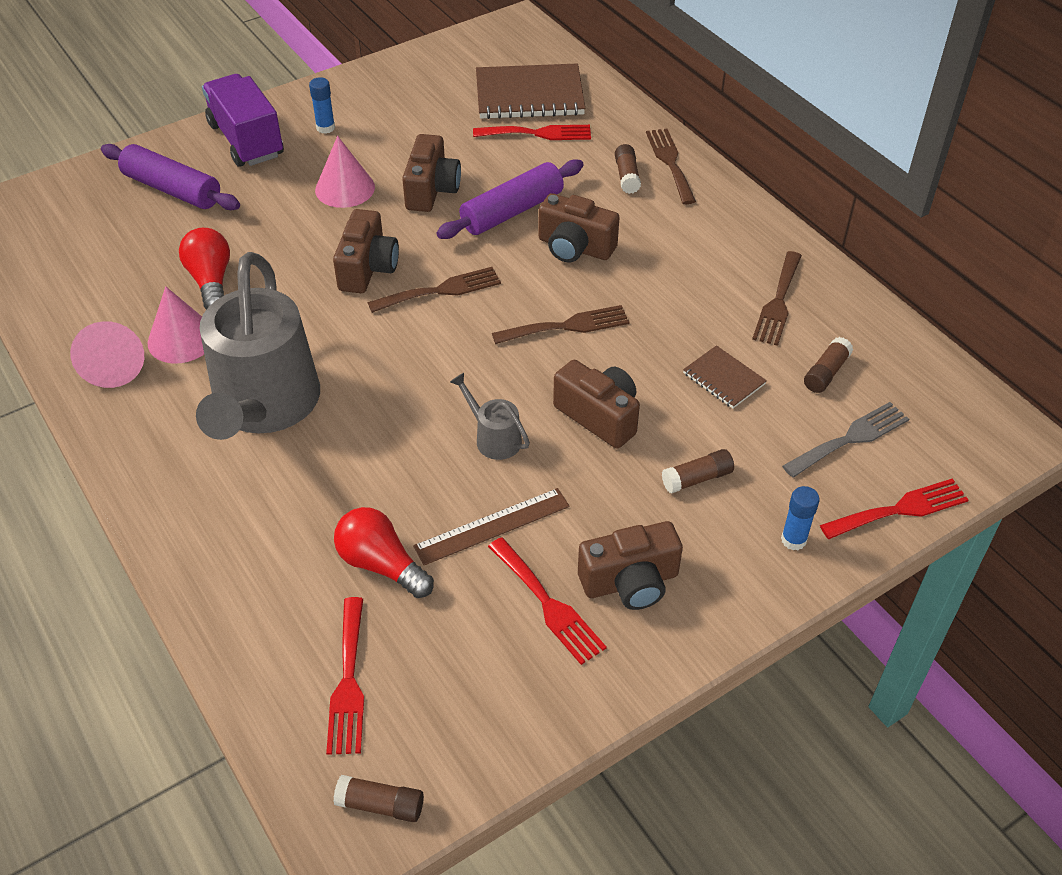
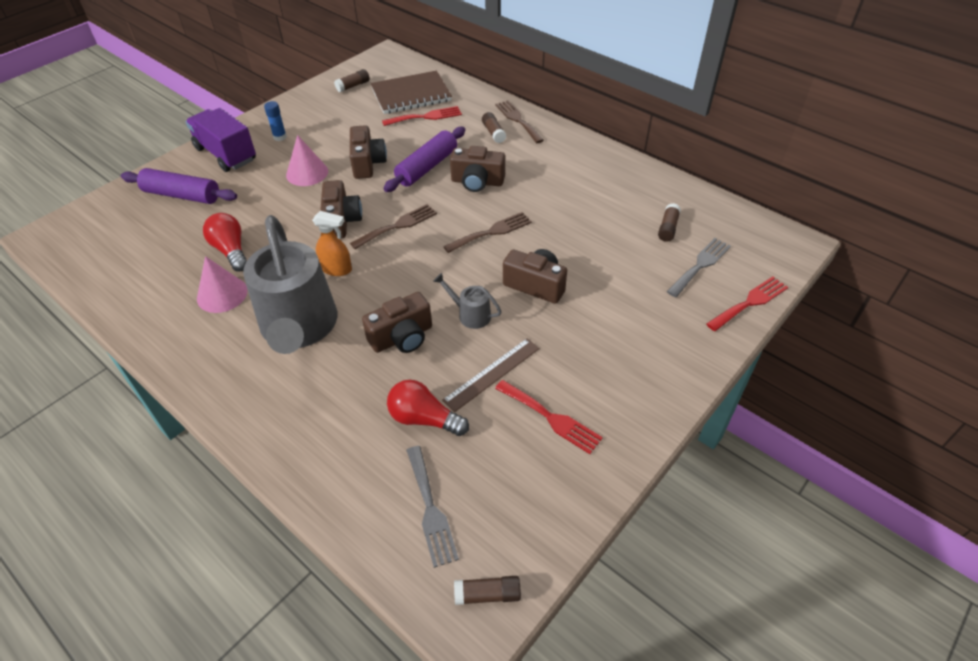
camera: 15 degrees left, 0 degrees up
pink cone [70,321,144,388] -> none
red fork [326,597,364,755] -> grey fork [406,446,459,568]
brown camera [578,521,683,610] -> brown camera moved to [362,292,432,353]
brown glue stick [662,449,734,493] -> brown glue stick moved to [334,69,369,92]
brown notebook [683,345,767,408] -> none
brown fork [752,251,802,346] -> none
blue glue stick [781,486,820,550] -> none
none -> orange spray bottle [312,211,352,276]

